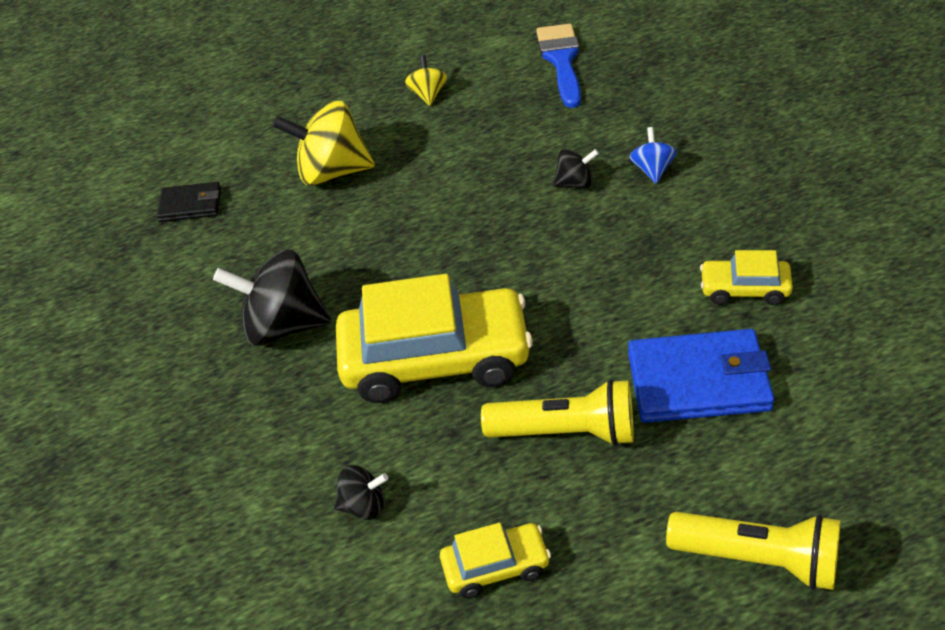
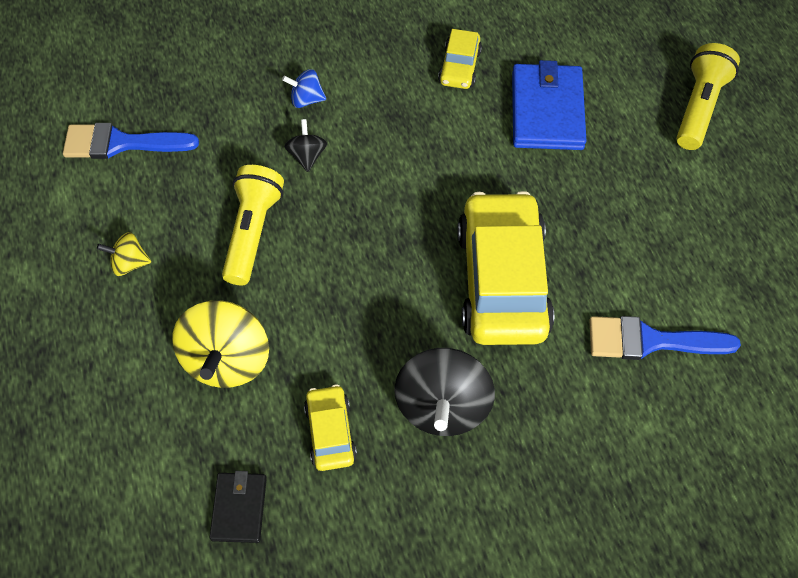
camera: 90 degrees left, 15 degrees up
black spinning top [334,465,388,520] -> blue brush [589,316,741,360]
yellow car [440,523,551,598] -> yellow car moved to [304,384,357,471]
yellow flashlight [481,379,634,446] -> yellow flashlight moved to [222,165,284,285]

